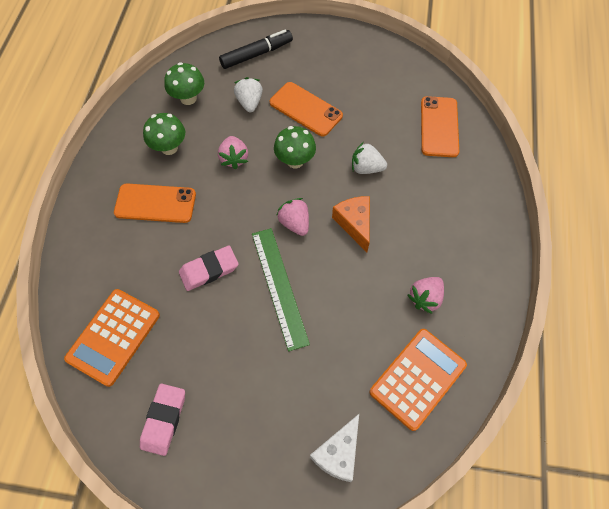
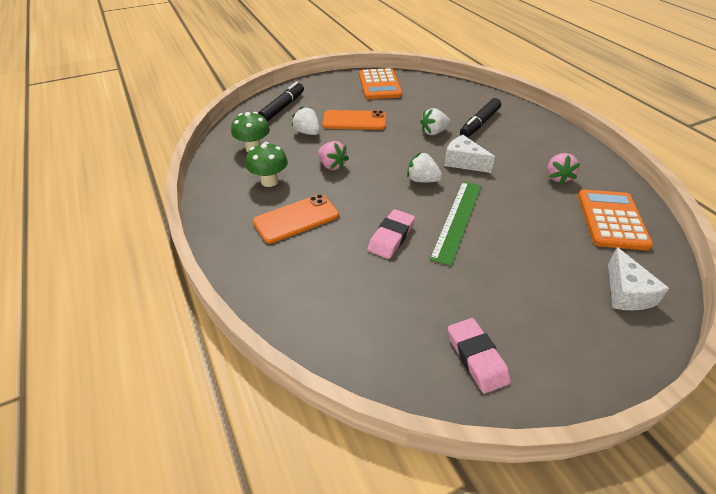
camera: 35 degrees left, 20 degrees down
orange calculator [64,289,160,387] -> orange calculator moved to [359,68,402,99]
green ruler [252,228,310,351] -> green ruler turned 75 degrees clockwise [429,181,481,266]
green mushroom [274,126,316,168] -> none
pink strawberry [276,198,309,236] -> white strawberry [407,152,442,183]
orange cheese [332,196,370,252] -> white cheese [444,135,495,173]
orange phone [421,96,459,157] -> none
none -> black marker [460,98,501,138]

